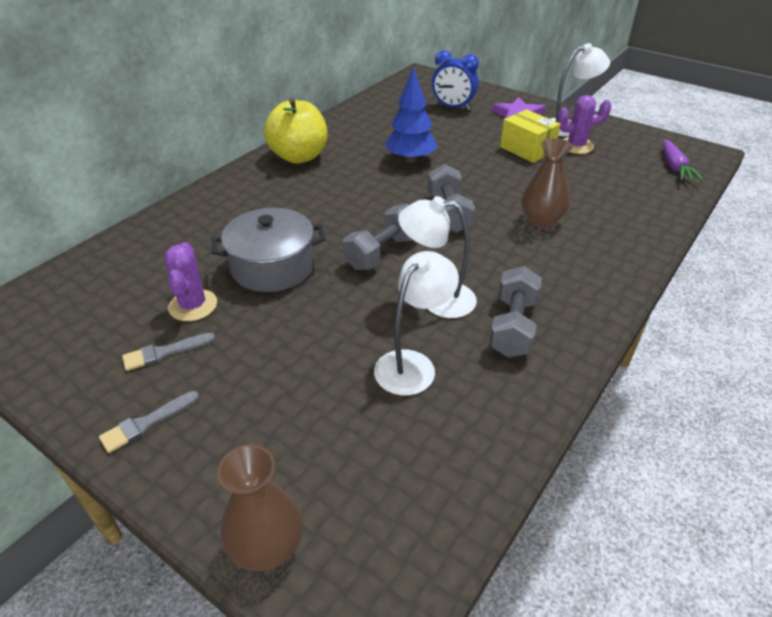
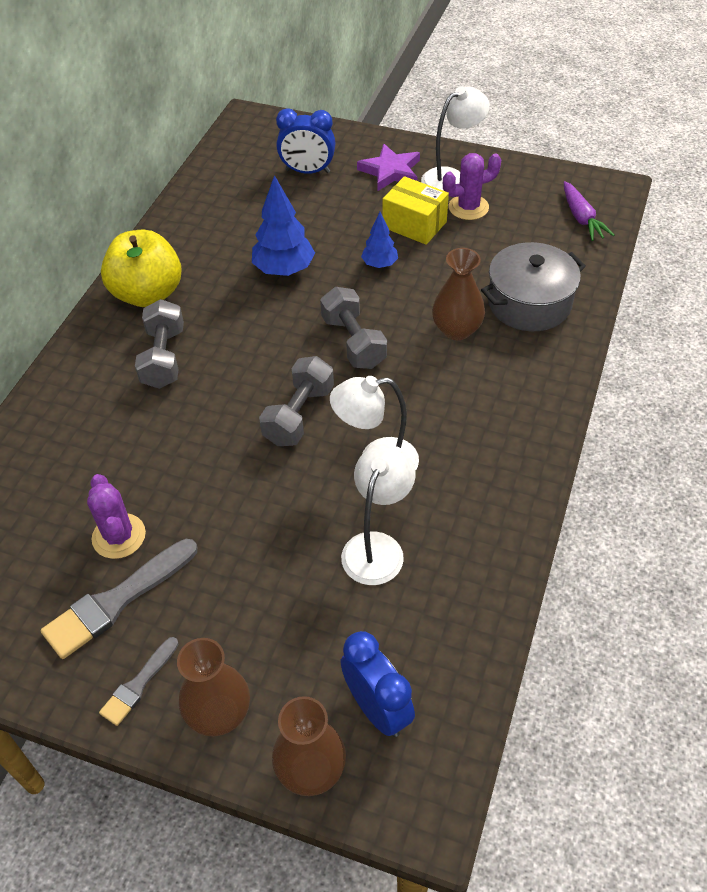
camera: 15 degrees left, 10 degrees up
grey brush [122,333,216,371] -> grey brush [41,539,197,659], size x1.77
grey pot [212,208,325,292] -> grey pot moved to [481,242,586,331]
grey dumbbell [489,266,542,358] -> grey dumbbell moved to [135,299,184,389]
none -> brown vase [177,638,250,736]
none -> blue clock [340,631,415,737]
none -> blue tree [361,212,398,268]

